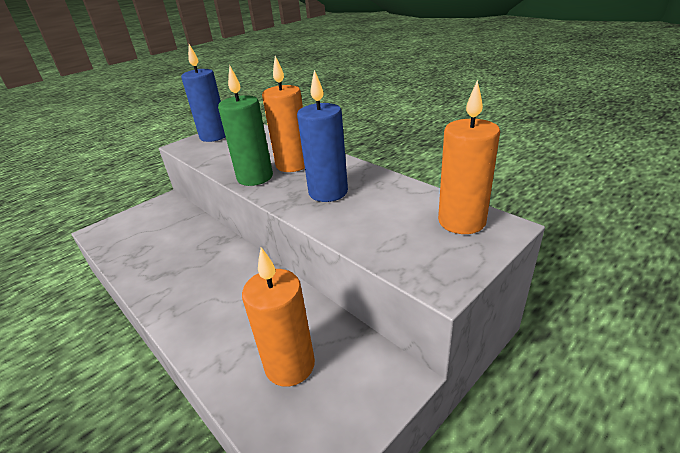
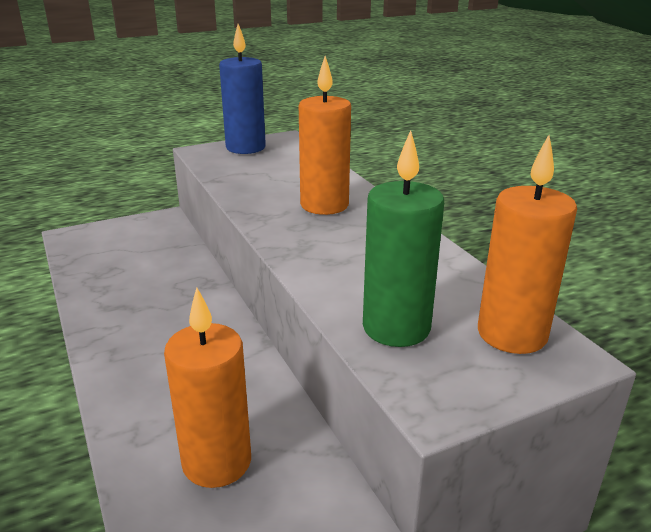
camera: 15 degrees right, 5 degrees down
green candle [218,65,273,186] -> green candle moved to [363,130,444,347]
blue candle [297,70,348,202] -> none

